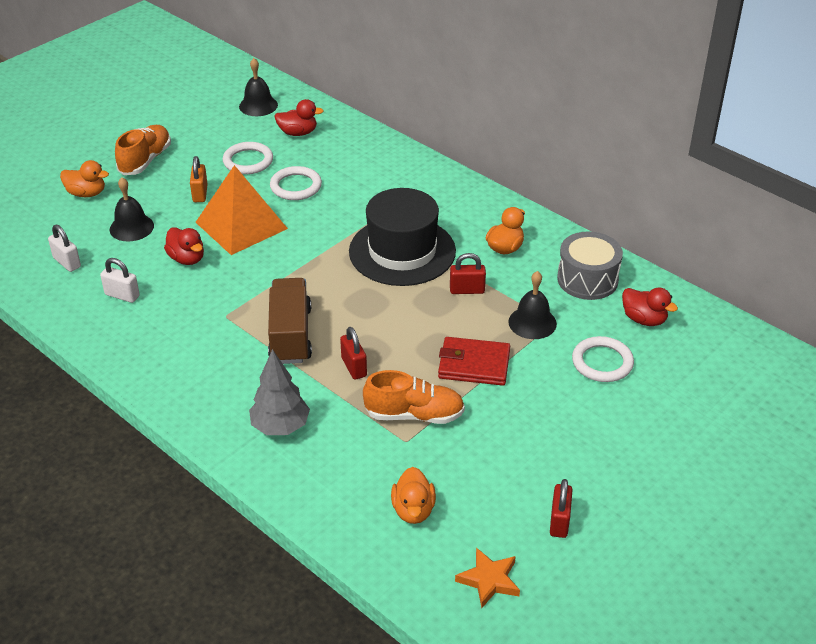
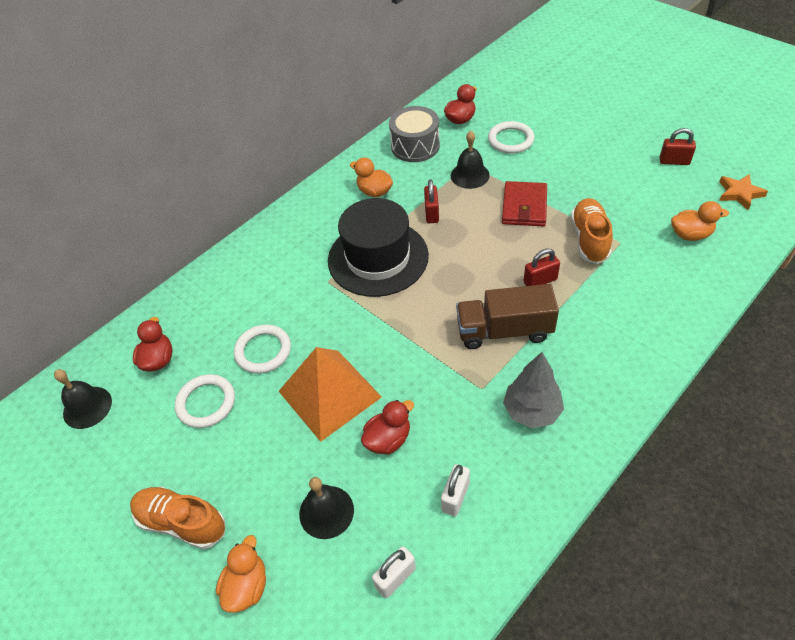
camera: 85 degrees left, 10 degrees up
orange padlock [190,156,208,202] -> none
grey tree [249,349,310,435] -> grey tree moved to [503,352,564,428]

